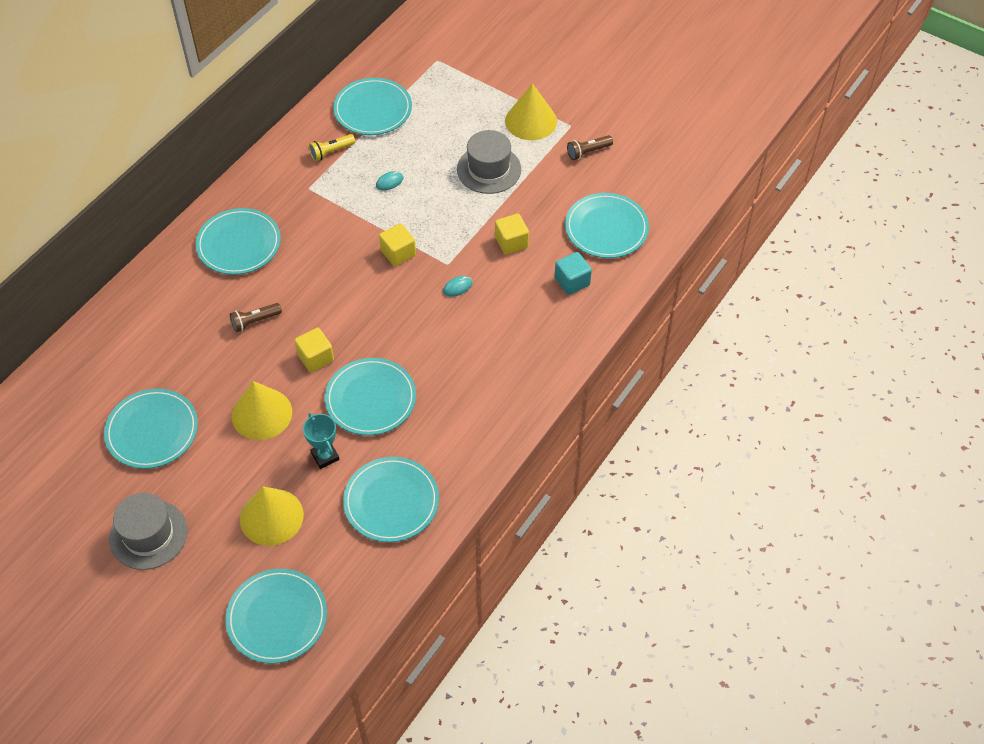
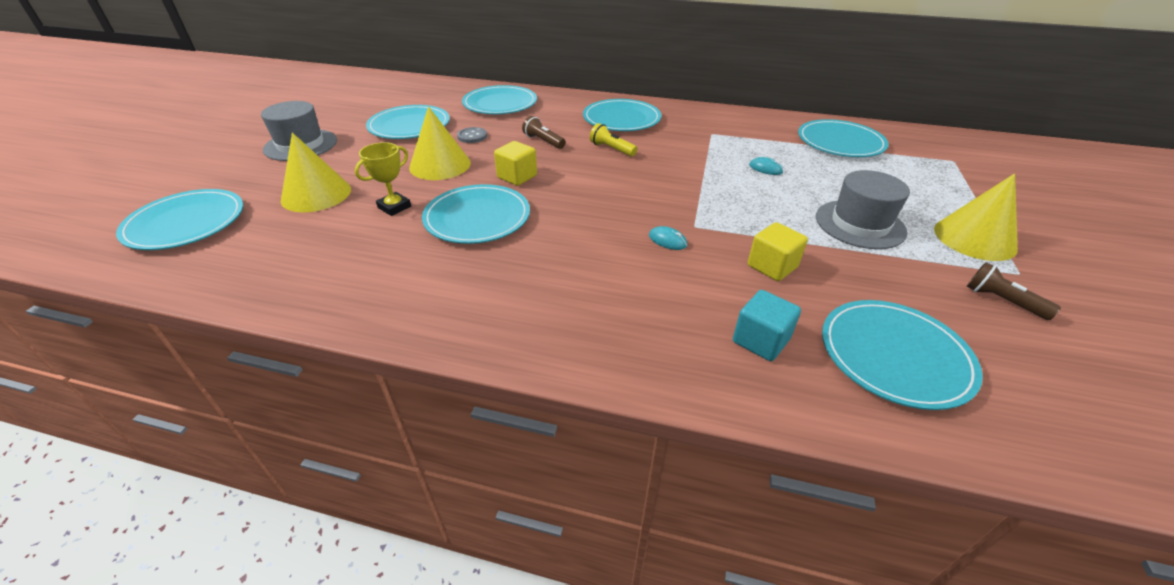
camera: 70 degrees right, 15 degrees down
turquoise trophy [303,413,340,469] -> yellow trophy [355,142,411,216]
yellow flashlight [309,134,355,161] -> yellow flashlight moved to [590,123,637,156]
turquoise plate [343,457,439,542] -> turquoise plate moved to [462,85,537,114]
yellow cube [379,223,416,266] -> none
none -> grey button [457,127,487,143]

